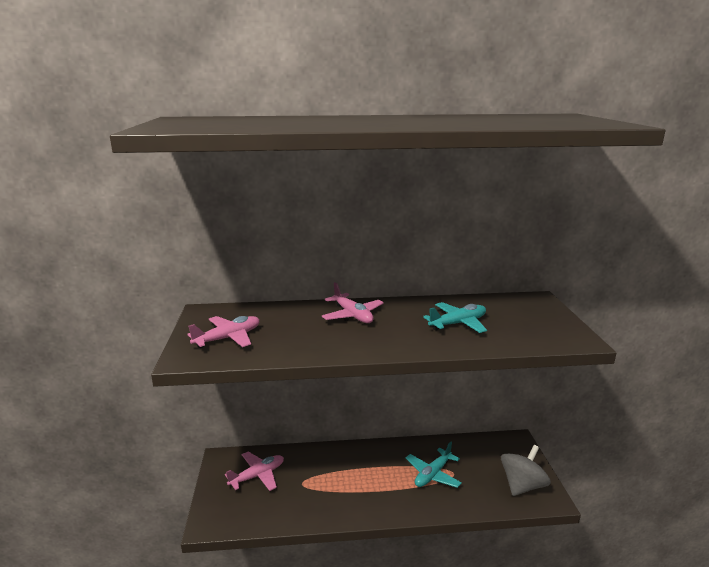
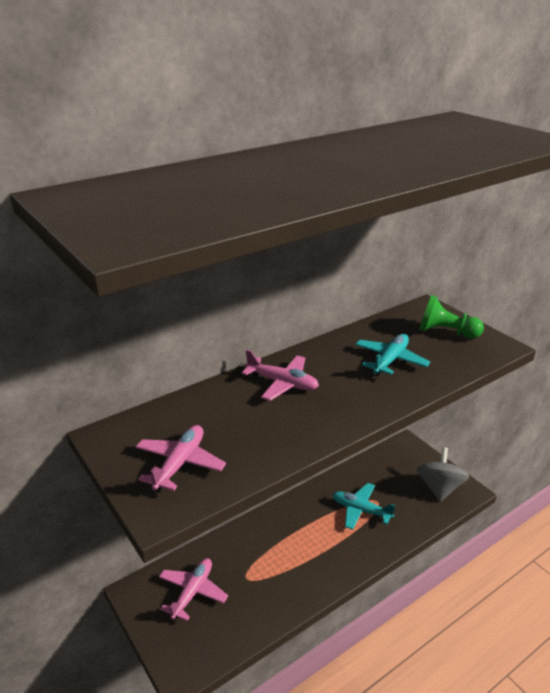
camera: 30 degrees left, 10 degrees up
turquoise plane [406,442,462,488] -> turquoise plane turned 105 degrees clockwise [333,483,396,530]
none -> green pawn [419,295,484,339]

